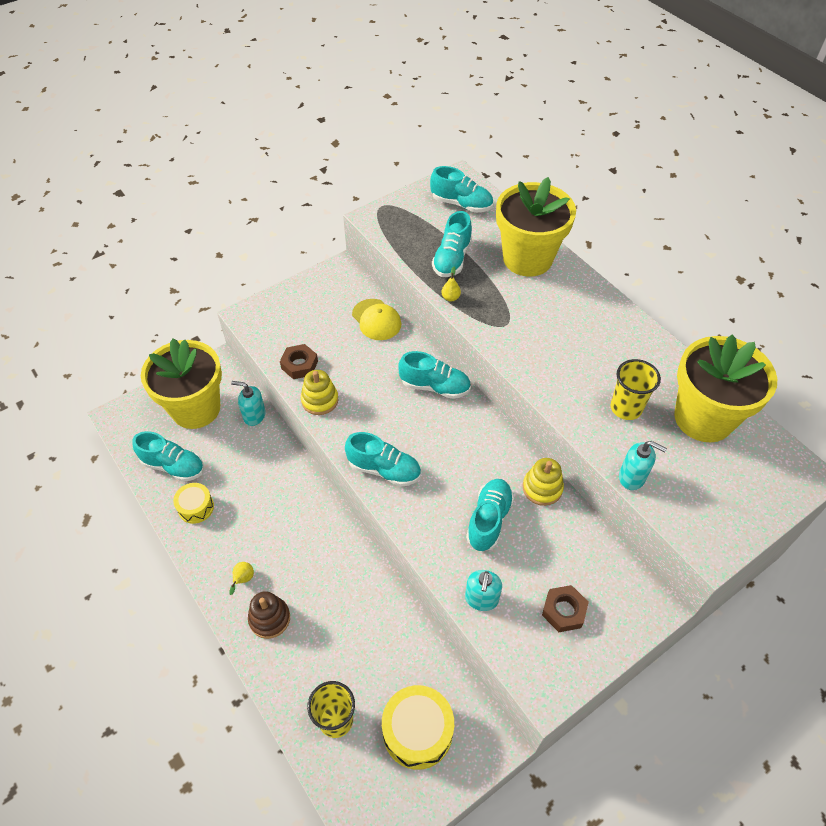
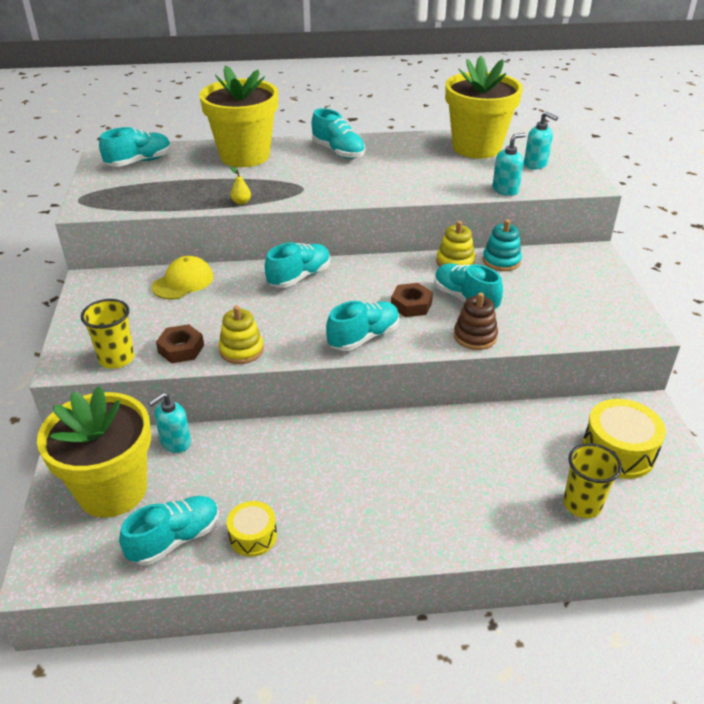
camera: 60 degrees left, 15 degrees down
yellow pear [229,562,254,595] -> none
brown stacking toy [248,591,290,639] -> brown stacking toy moved to [454,292,498,350]
yellow cap [352,299,401,340] -> yellow cap turned 45 degrees counterclockwise [152,256,213,299]
turquoise shoe [432,211,472,277] -> turquoise shoe moved to [312,108,365,159]
turquoise soap dispenser [465,570,502,611] -> turquoise soap dispenser moved to [524,111,558,169]
brown nut [542,585,589,632] -> brown nut moved to [391,283,433,317]
yellow cup [611,359,661,420] -> yellow cup moved to [81,299,134,369]
none -> turquoise stacking toy [483,219,522,271]

